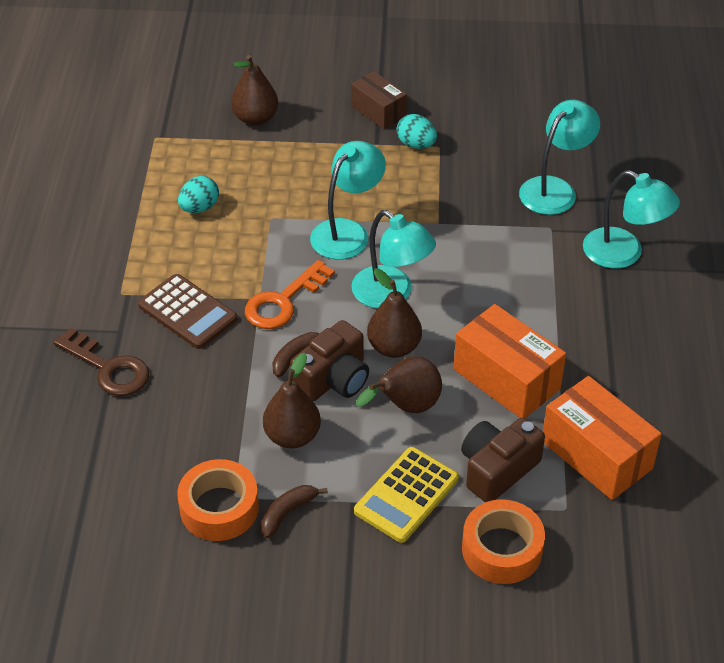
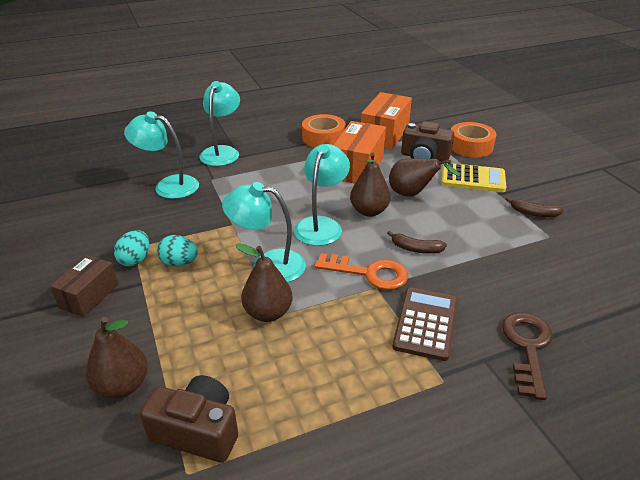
camera: 115 degrees left, 10 degrees down
orange tape [177,459,259,541] -> orange tape moved to [302,114,345,147]
turquoise egg [178,176,219,213] -> turquoise egg moved to [157,235,198,266]
brown pear [263,353,321,448] -> brown pear moved to [235,244,292,322]
brown camera [290,320,369,401] -> brown camera moved to [140,375,238,463]

